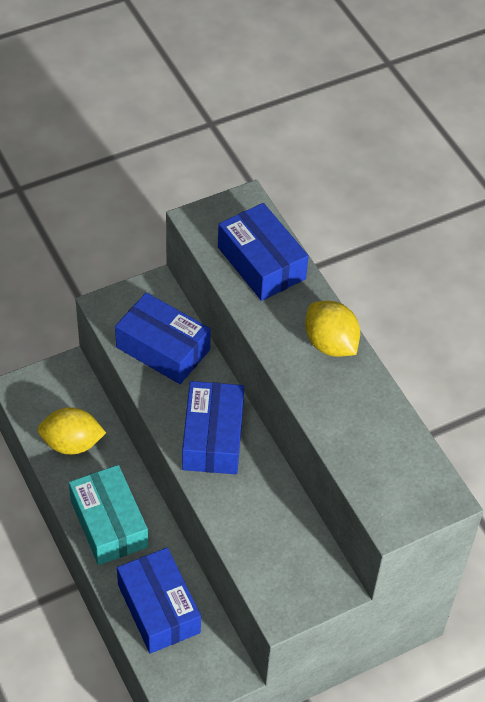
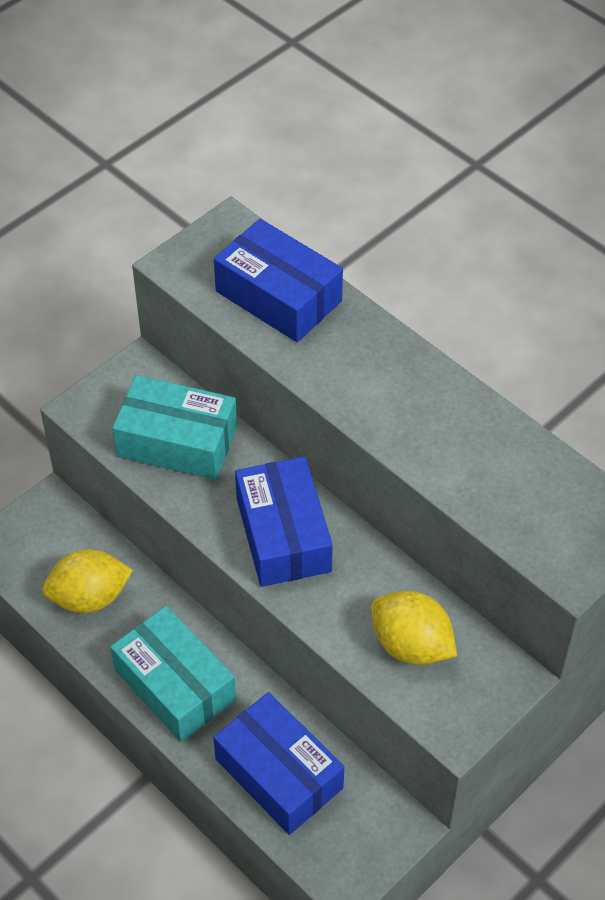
camera: 15 degrees left, 0 degrees up
blue box [115,292,211,384] -> turquoise box [112,375,237,480]
yellow lemon [305,301,360,357] -> yellow lemon moved to [371,591,457,665]

